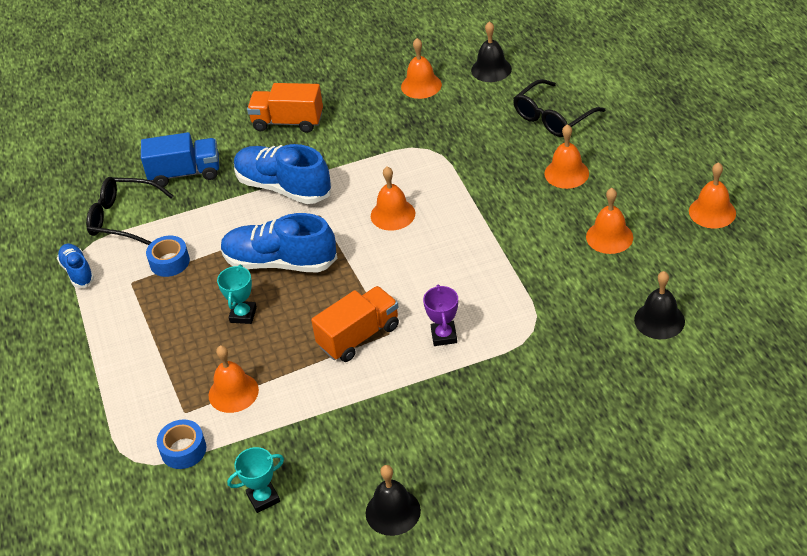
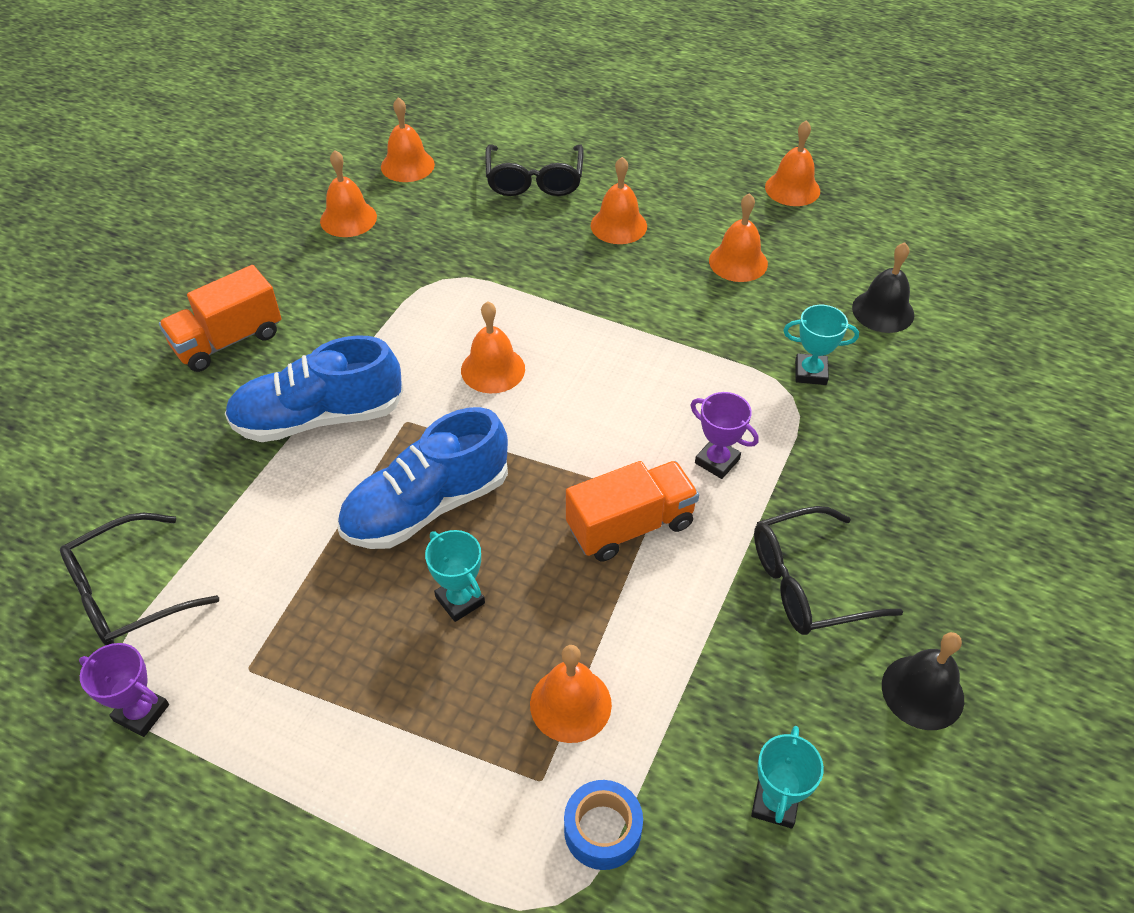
camera: 50 degrees left, 5 degrees up
blue shoe [57,244,94,288] -> purple trophy [79,643,169,737]
blue truck [141,132,219,187] -> none
blue tape [146,236,190,277] -> none
orange truck [311,286,399,362] -> orange truck turned 60 degrees clockwise [566,461,699,561]
black bell [471,21,512,82] -> orange bell [381,97,435,182]
none -> black glasses [754,506,903,635]
none -> turquoise trophy [783,305,859,385]

